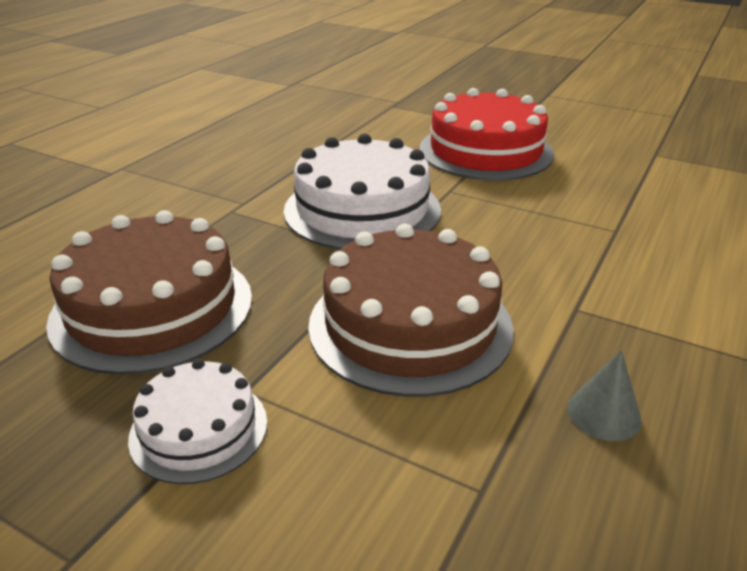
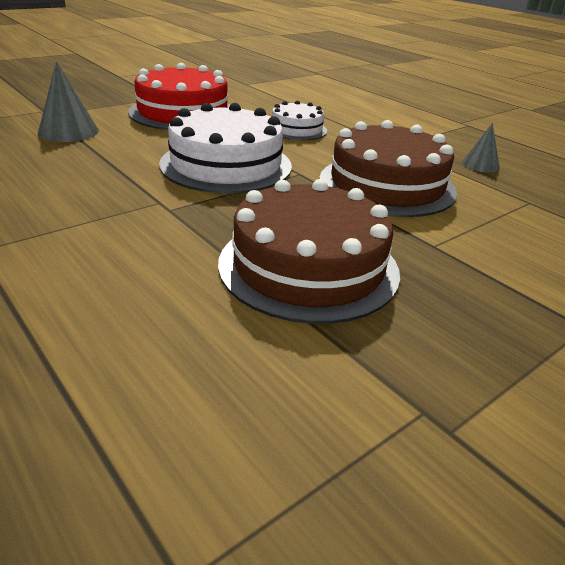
camera: 70 degrees left, 0 degrees up
white cake [128,359,267,484] -> white cake moved to [272,101,327,140]
none -> grey cone [38,61,99,142]

